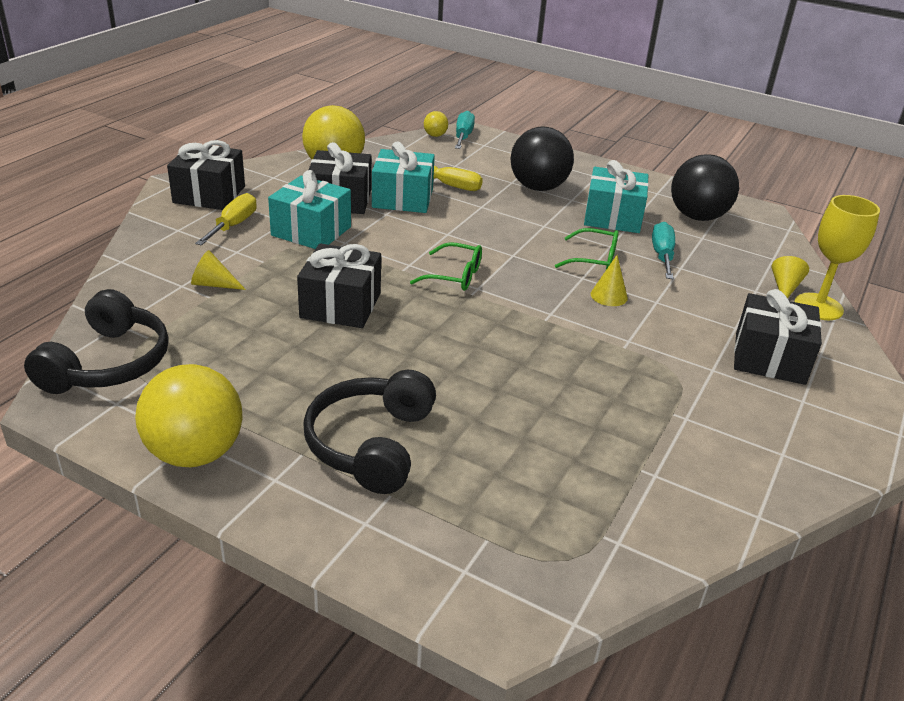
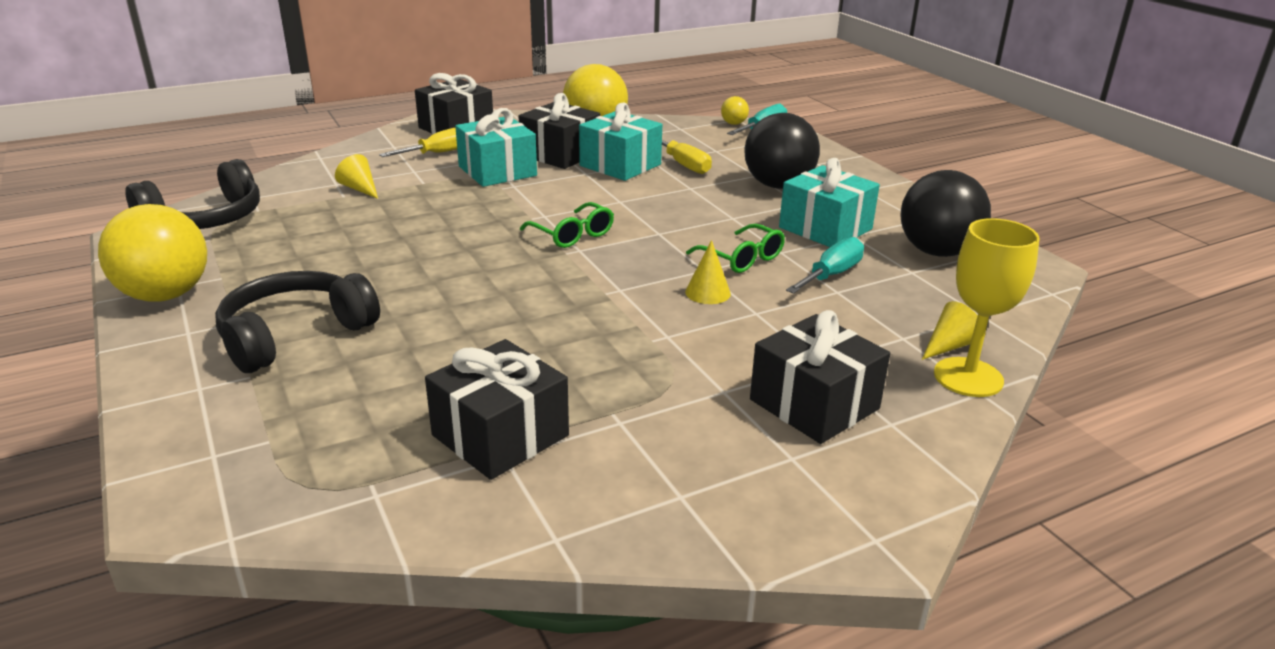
camera: 35 degrees right, 5 degrees down
black gift [297,243,381,328] -> black gift moved to [425,339,569,480]

